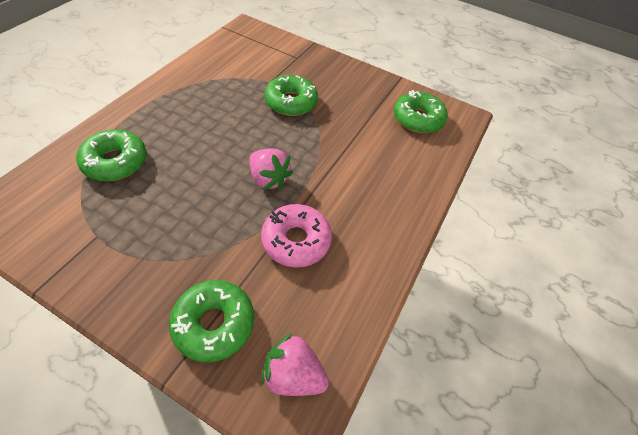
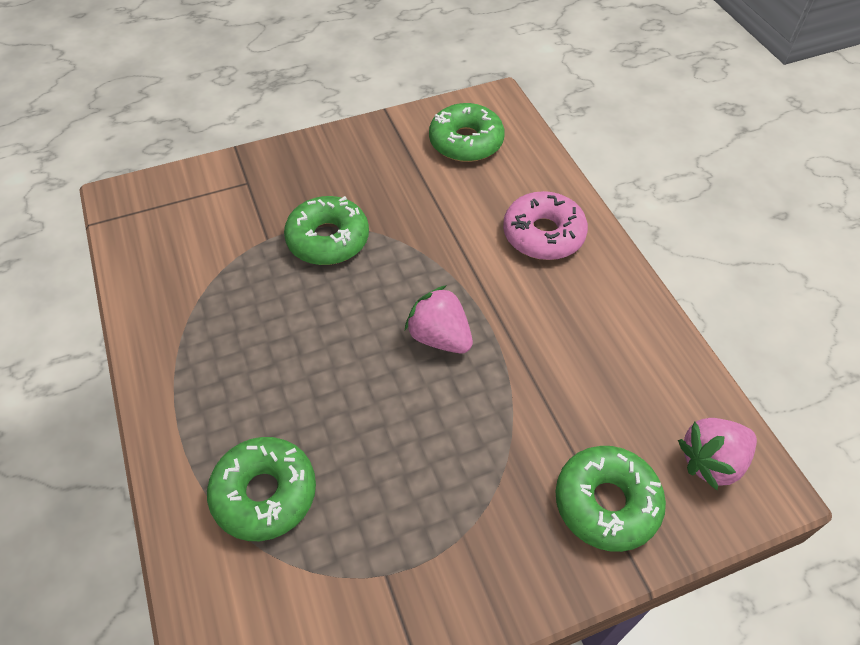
camera: 45 degrees left, 0 degrees up
pink strawberry [249,149,293,190] -> pink strawberry turned 135 degrees counterclockwise [405,285,473,353]
pink donut [261,204,332,268] -> pink donut moved to [503,191,588,260]

